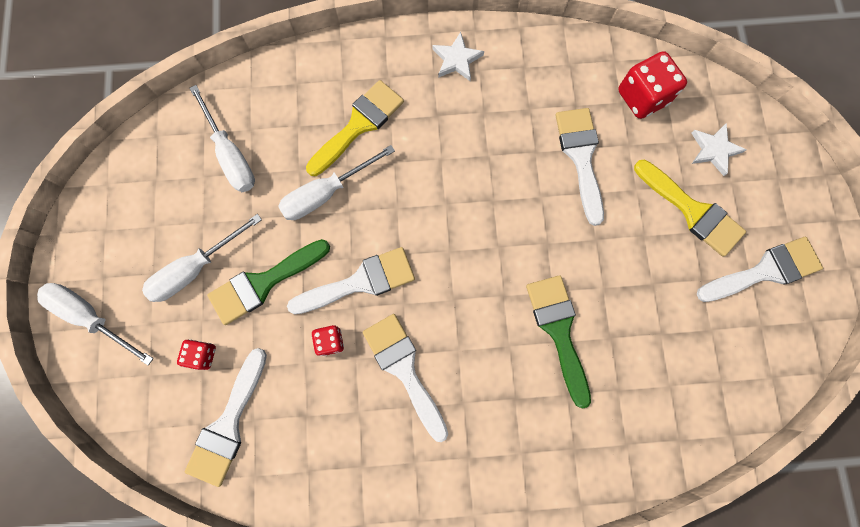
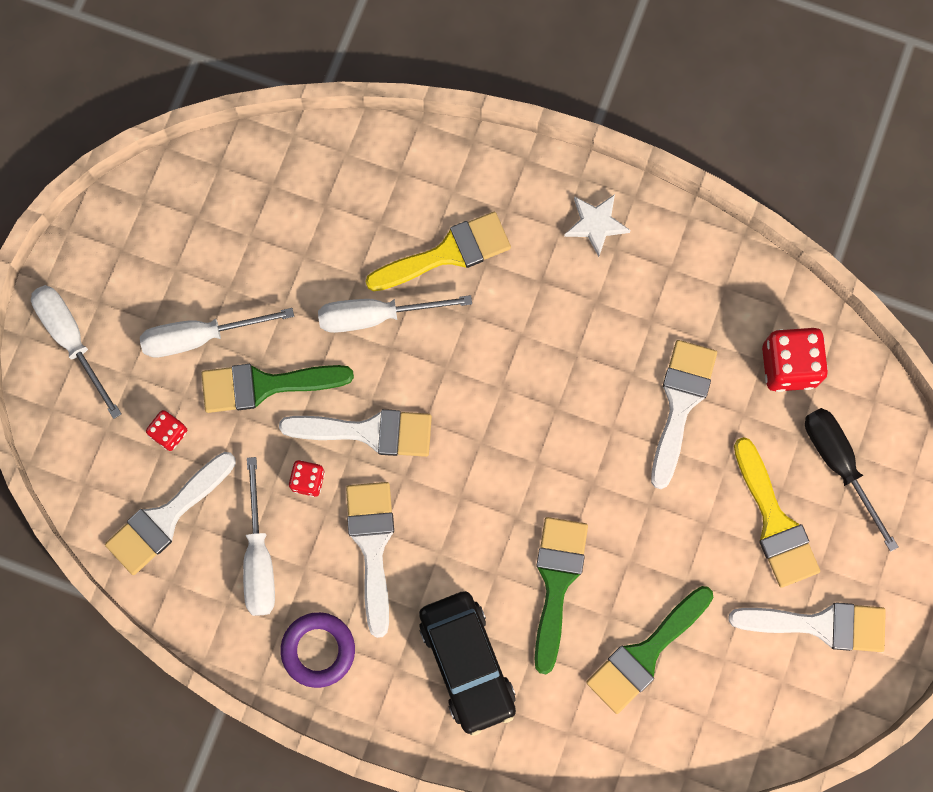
camera: 25 degrees right, 0 degrees up
white screwdriver [189,85,255,192] -> white screwdriver moved to [243,457,275,616]
white star [691,124,747,176] -> black screwdriver [805,408,898,552]
none -> purple ring [280,612,355,688]
none -> black car [419,591,516,736]
none -> green brush [586,586,713,714]

